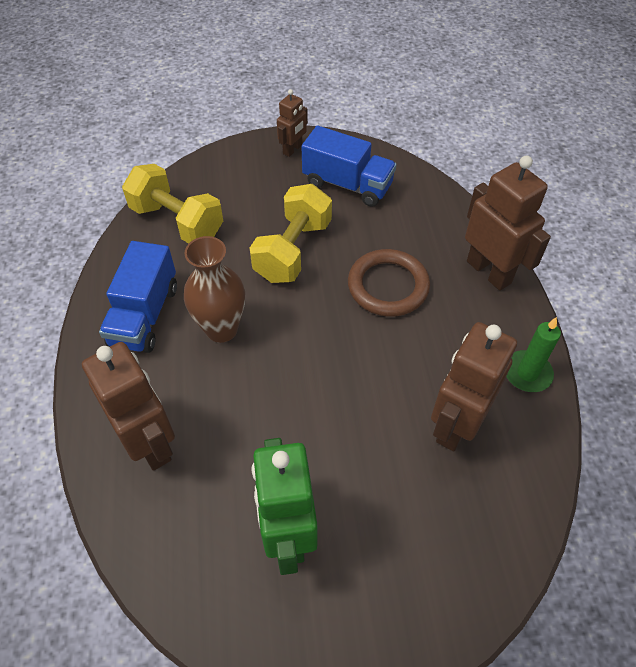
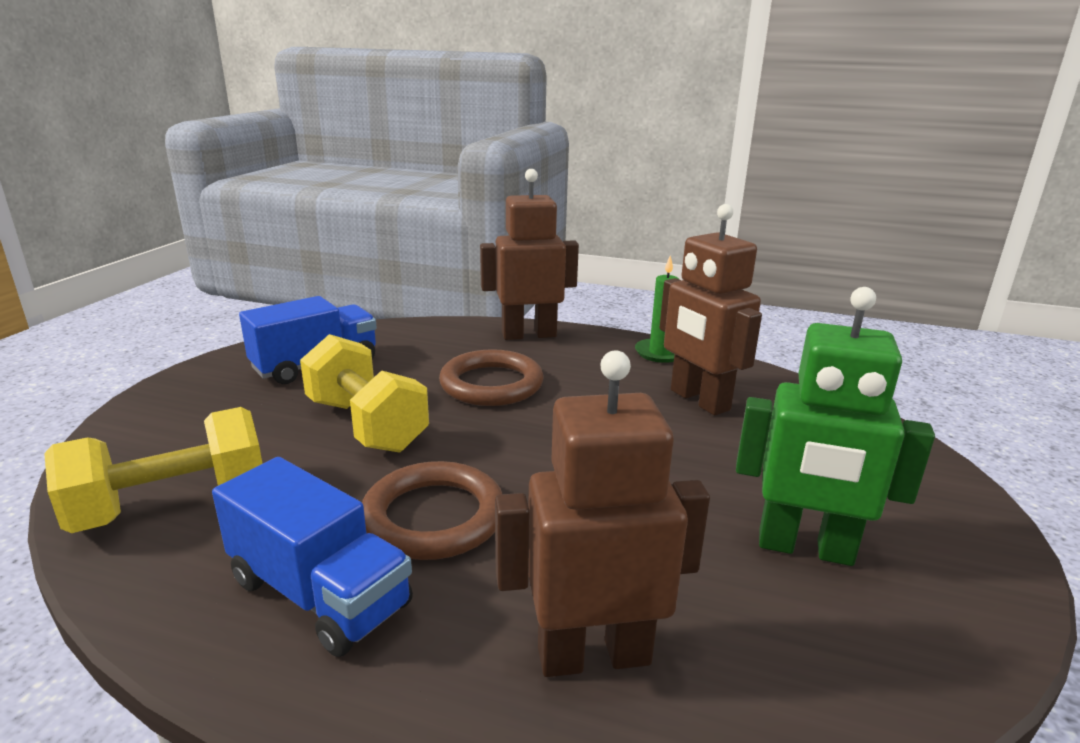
camera: 65 degrees left, 30 degrees down
brown vase [184,236,245,343] -> brown ring [362,461,502,560]
brown robot [277,89,308,157] -> none

